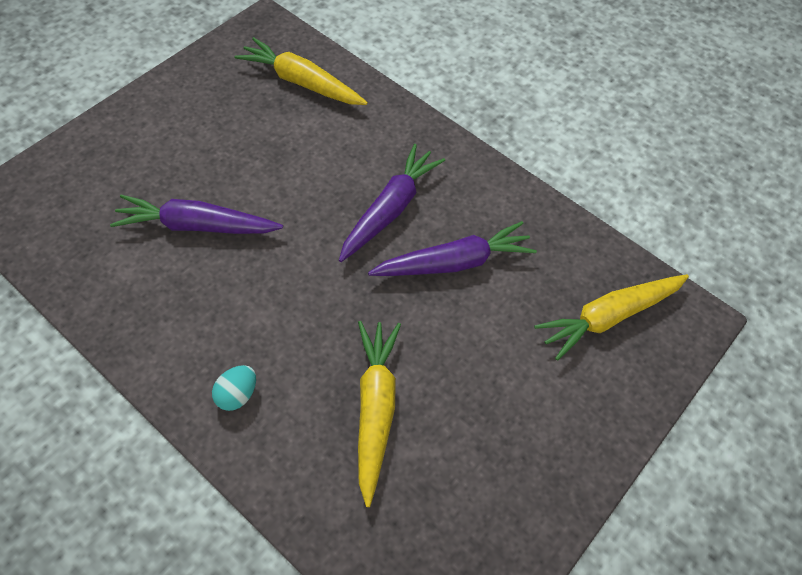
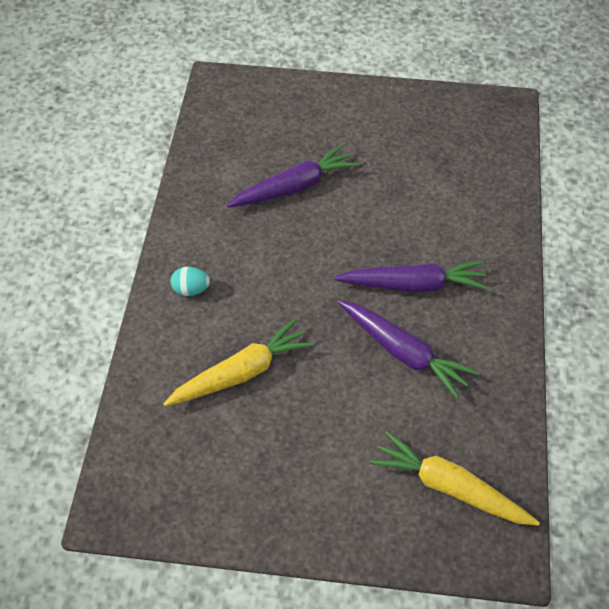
camera: 60 degrees right, 5 degrees down
purple carrot [110,195,283,234] -> purple carrot turned 90 degrees clockwise [227,144,359,208]
yellow carrot [234,37,368,105] -> none

